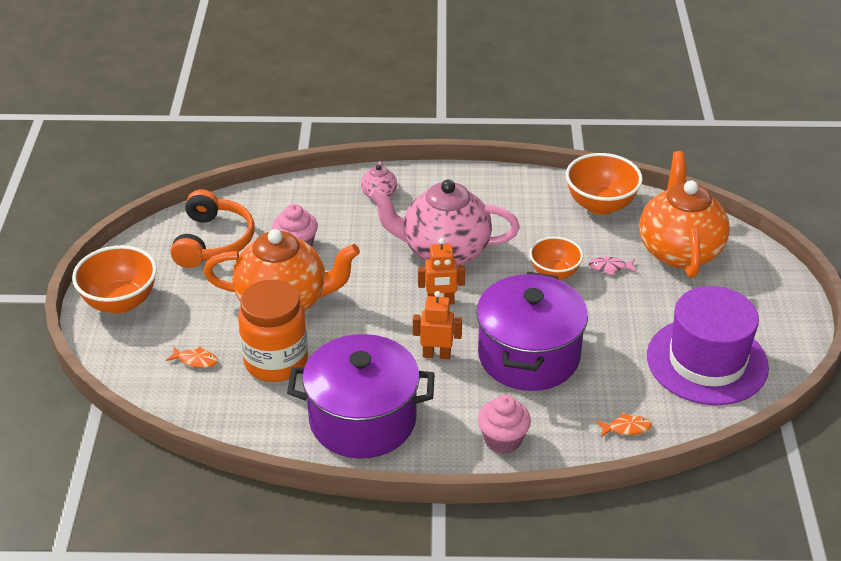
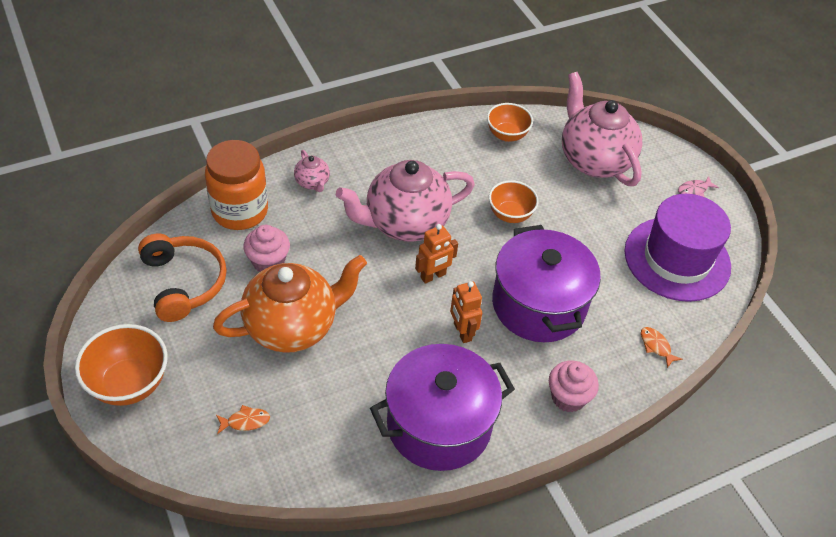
camera: 30 degrees left, 10 degrees up
orange jar [238,279,308,382] -> orange jar moved to [205,140,268,230]
orange robot [413,291,462,359] -> orange robot turned 90 degrees counterclockwise [450,281,482,343]
orange bowl [566,153,643,215] -> orange bowl [487,103,533,142], size x0.66
pink fish [588,257,637,276] -> pink fish moved to [678,176,719,197]
orange fish [596,413,652,437] -> orange fish turned 90 degrees counterclockwise [641,327,683,368]
orange teapot [640,151,730,278] -> pink teapot [562,72,643,186]

